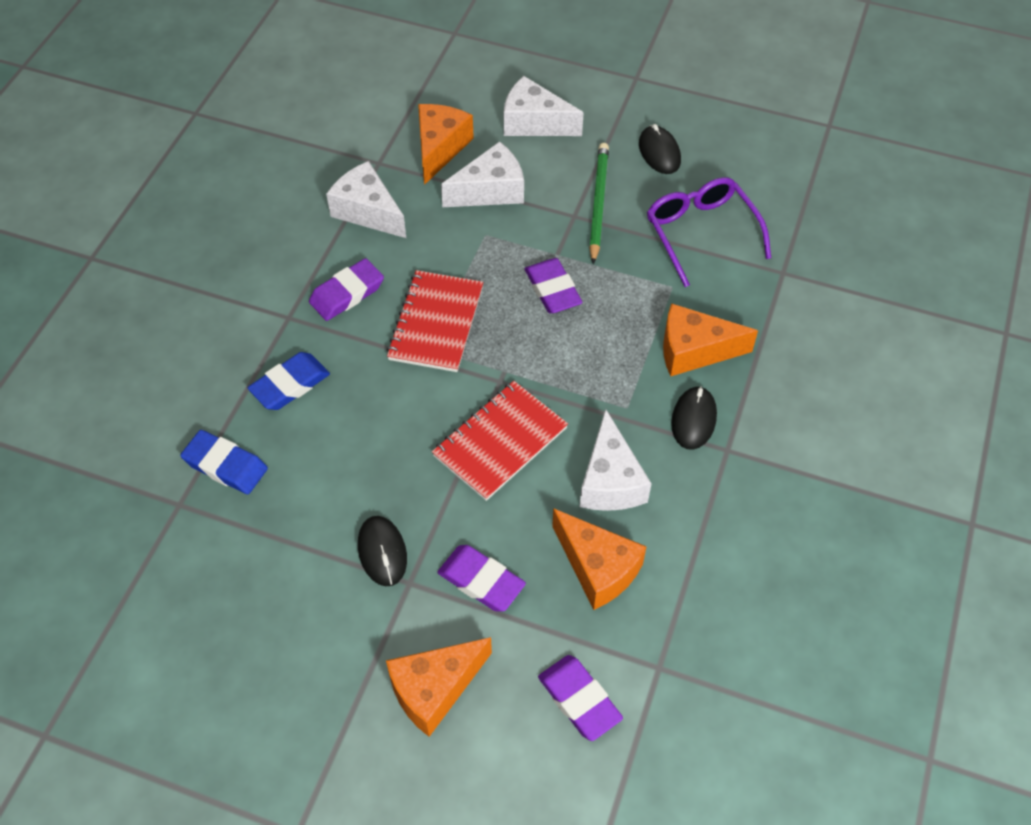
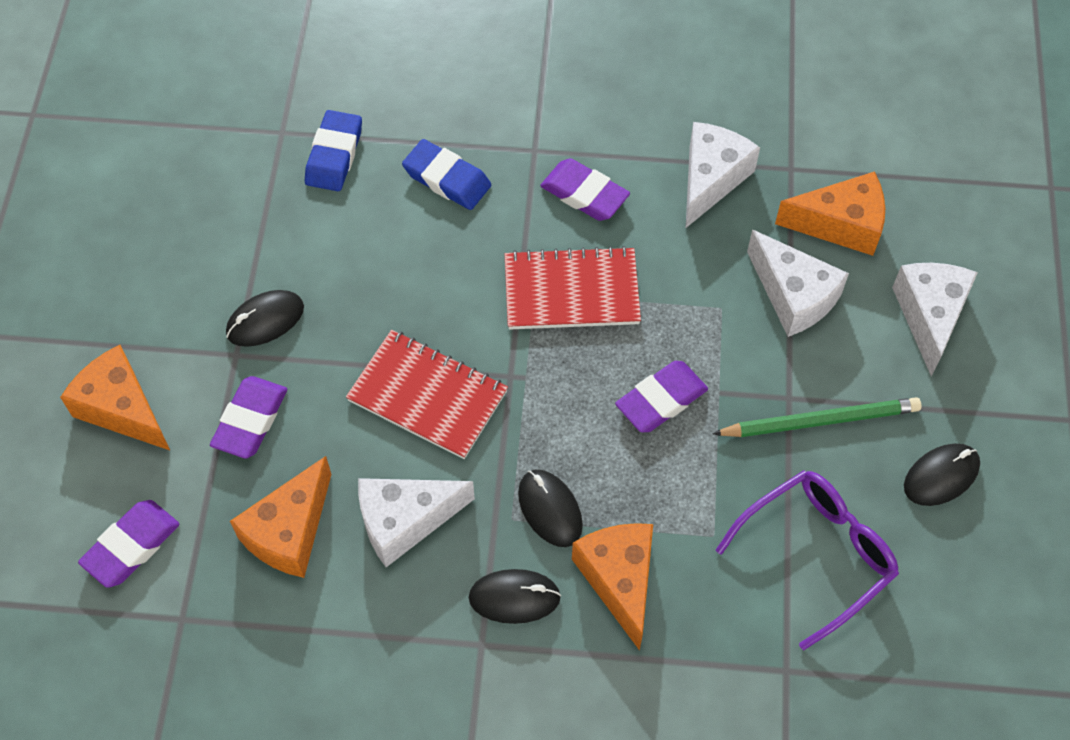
camera: 75 degrees right, 5 degrees up
none -> black mouse [518,470,583,547]

